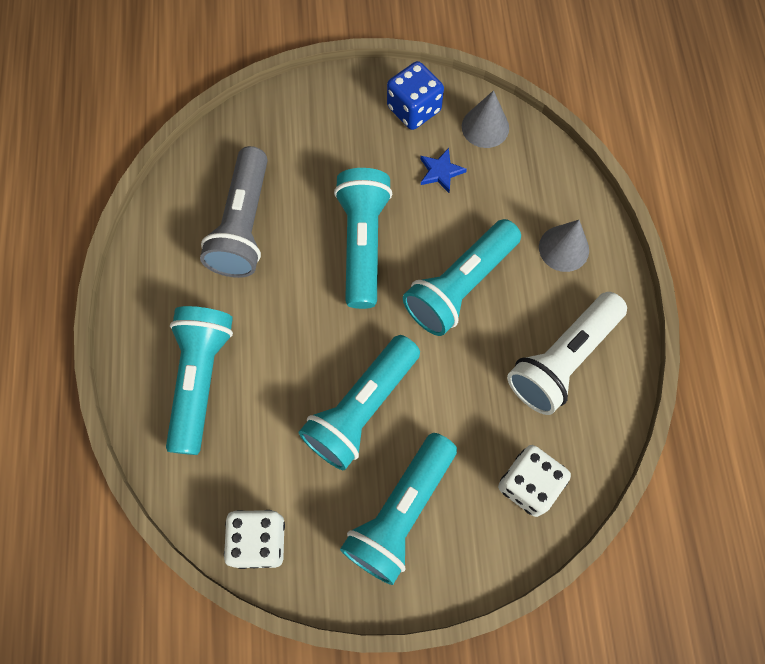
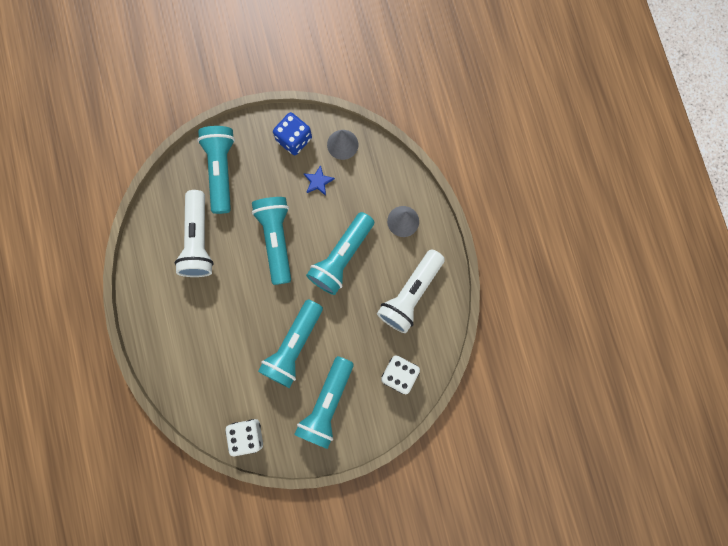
camera: 10 degrees left, 10 degrees up
turquoise flashlight [166,306,233,455] -> turquoise flashlight moved to [197,126,235,214]
grey flashlight [200,146,268,278] -> white flashlight [175,190,214,277]

